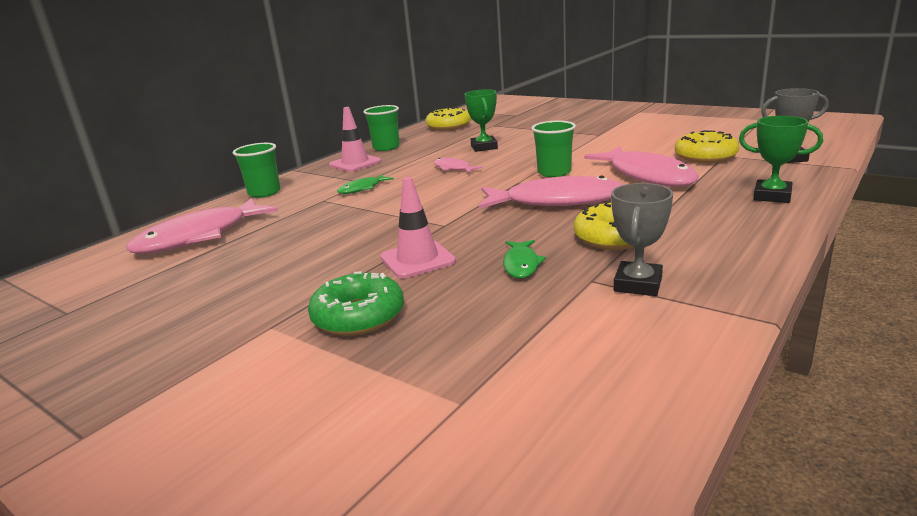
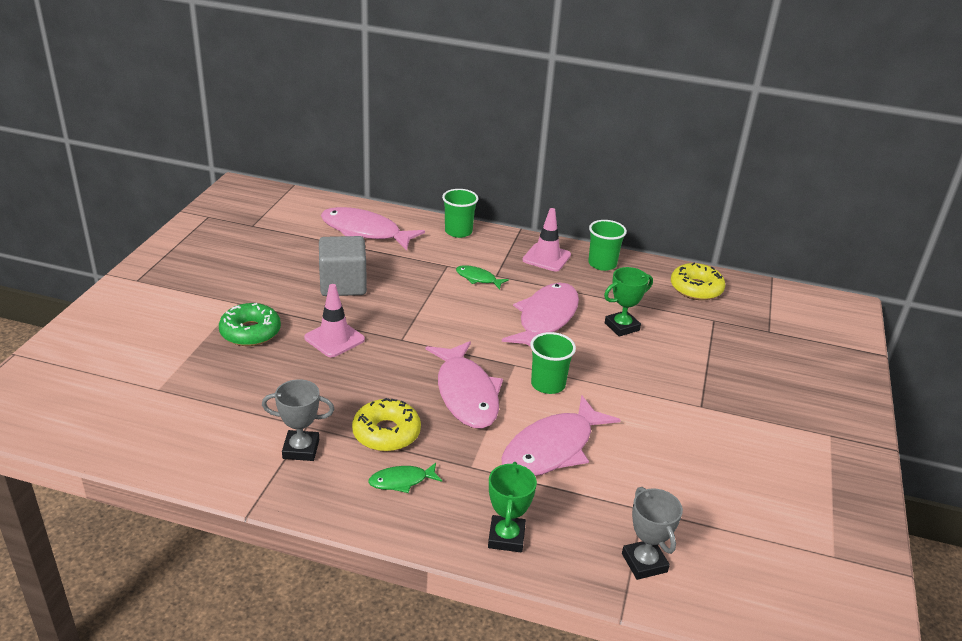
camera: 65 degrees right, 10 degrees up
pink fish [434,158,483,173] -> pink fish [502,283,579,347], size x2.10
green fish [503,240,546,278] -> green fish moved to [368,463,442,493]
yellow donut [675,130,739,163] -> none
none -> grey cube [319,236,367,296]

